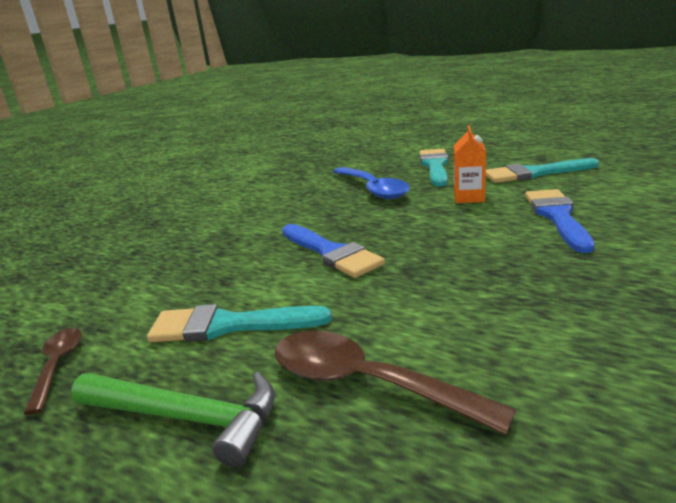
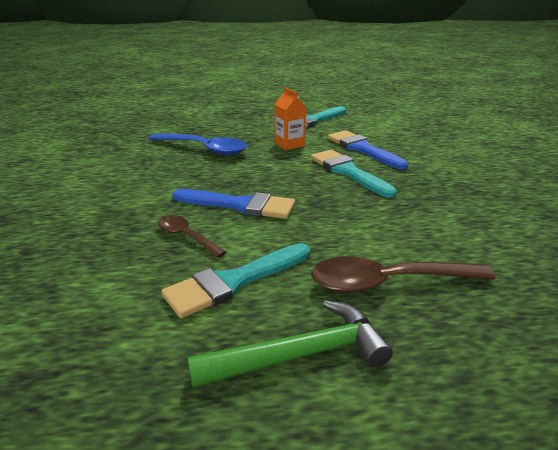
camera: 40 degrees left, 5 degrees up
brown spoon [24,328,82,415] -> brown spoon moved to [158,215,226,258]
turquoise brush [420,149,449,187] -> turquoise brush moved to [311,150,397,198]

